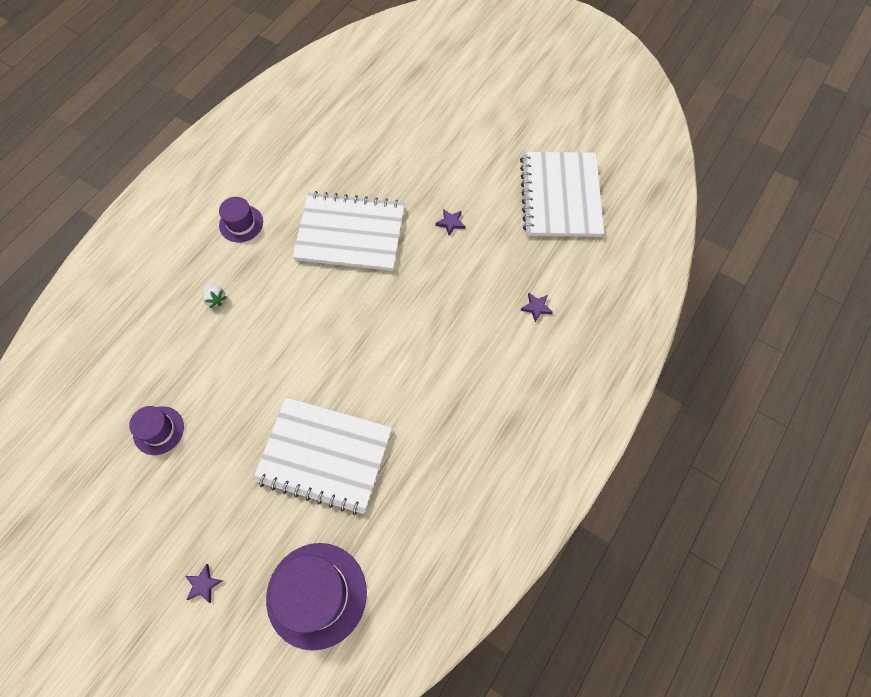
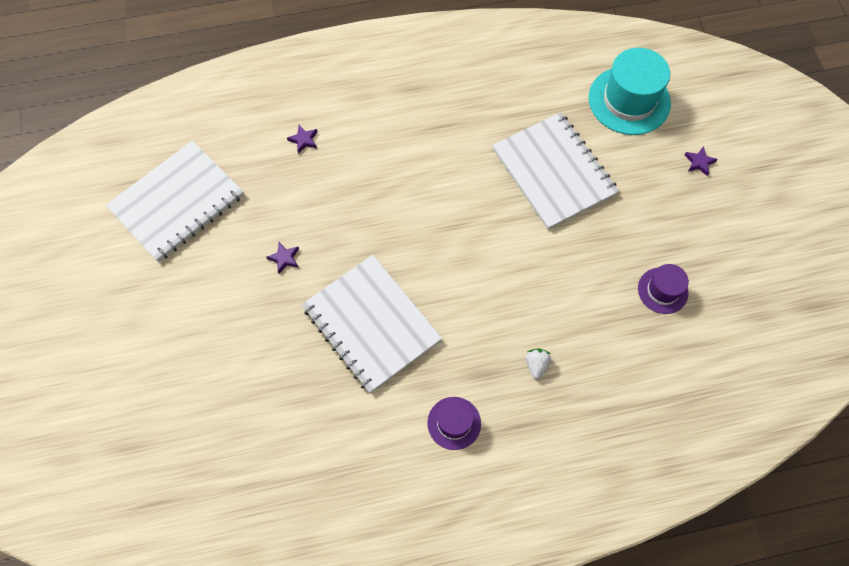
camera: 135 degrees left, 0 degrees up
purple hat [266,543,367,651] -> turquoise hat [589,48,671,135]

